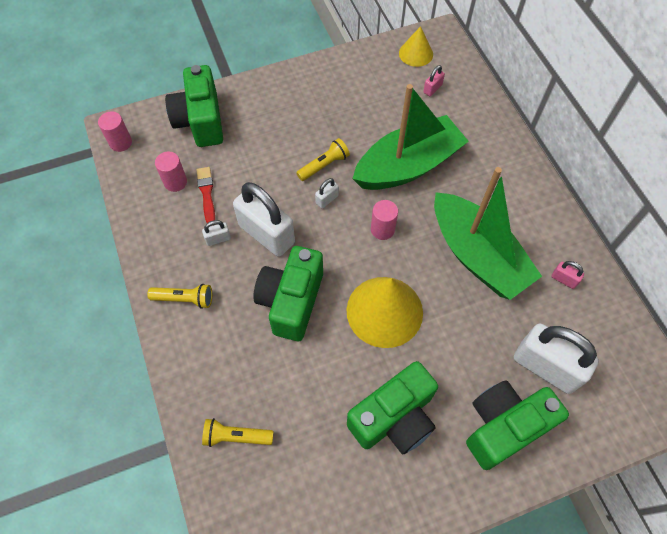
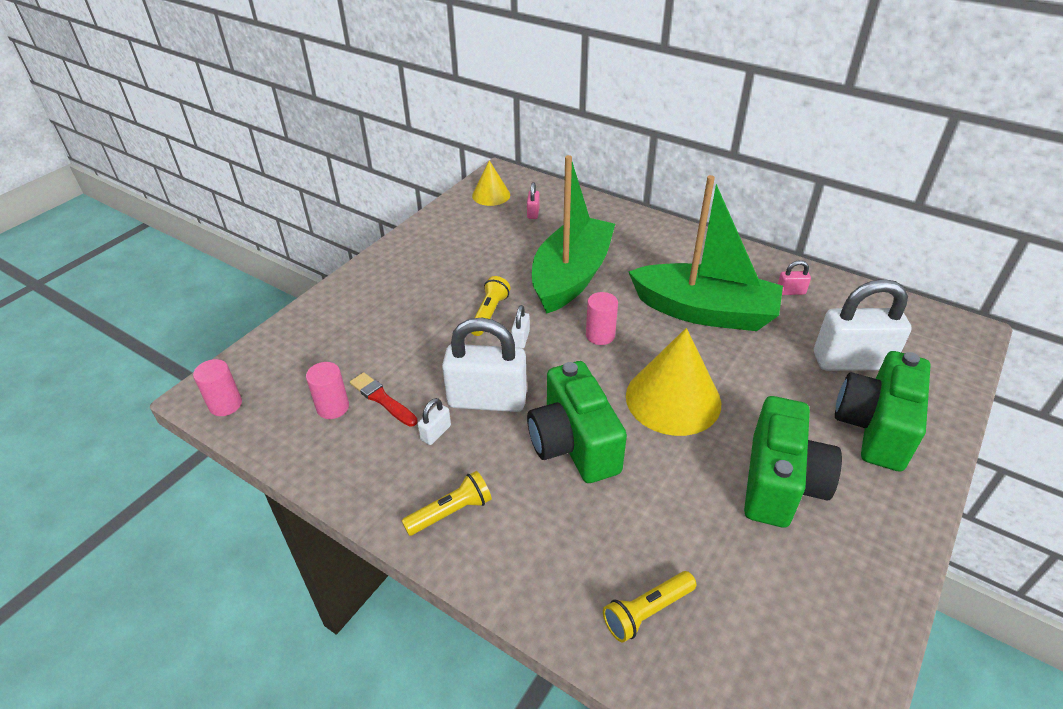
camera: 35 degrees left, 20 degrees down
green camera [165,65,223,147] -> none

